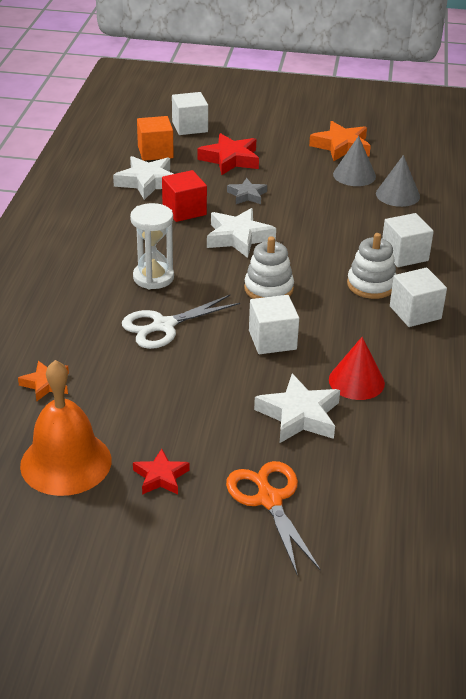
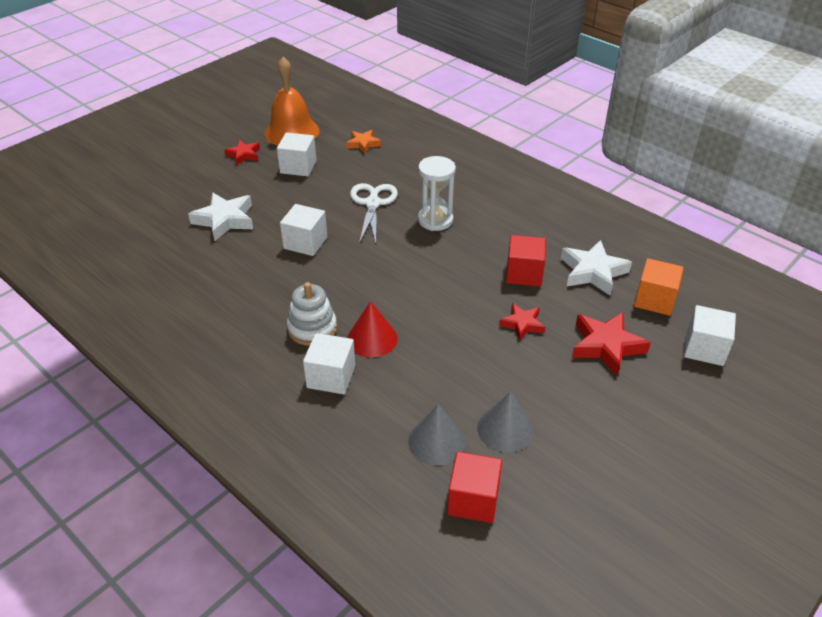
camera: 125 degrees right, 5 degrees up
white star [207,208,276,258] -> none
orange scissors [226,461,321,575] -> none
grey star [227,178,267,204] -> red star [499,303,545,341]
white stacking toy [244,236,294,299] -> none
orange star [309,121,371,161] -> none
red cone [329,337,385,400] -> red cone moved to [347,301,398,358]
white cube [390,268,447,327] -> white cube moved to [277,132,317,176]
none -> red cube [447,452,502,523]

